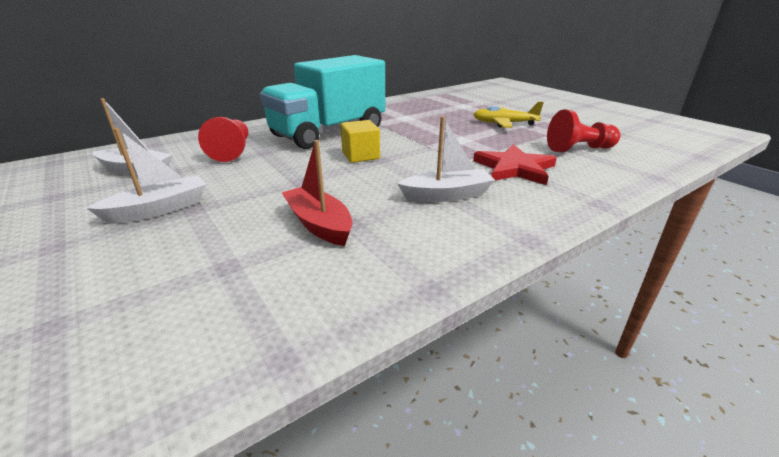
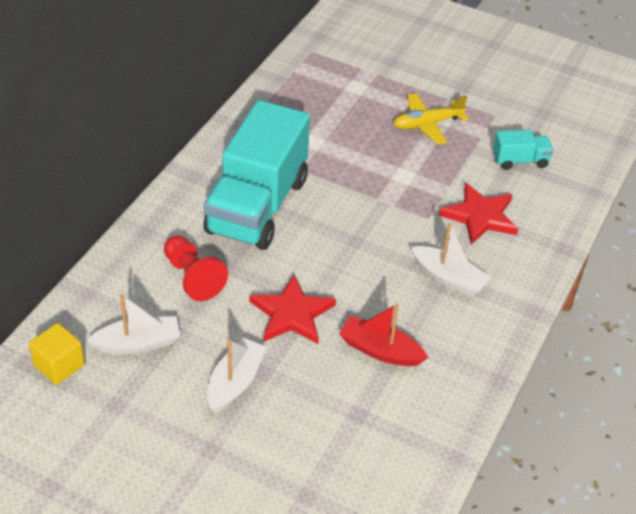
camera: 30 degrees left, 15 degrees up
yellow cube [340,120,380,163] -> yellow cube moved to [29,323,85,385]
white boat [397,116,495,202] -> white boat turned 75 degrees clockwise [411,223,491,297]
red pawn [547,109,620,152] -> turquoise truck [493,130,553,170]
none -> red star [249,275,336,344]

